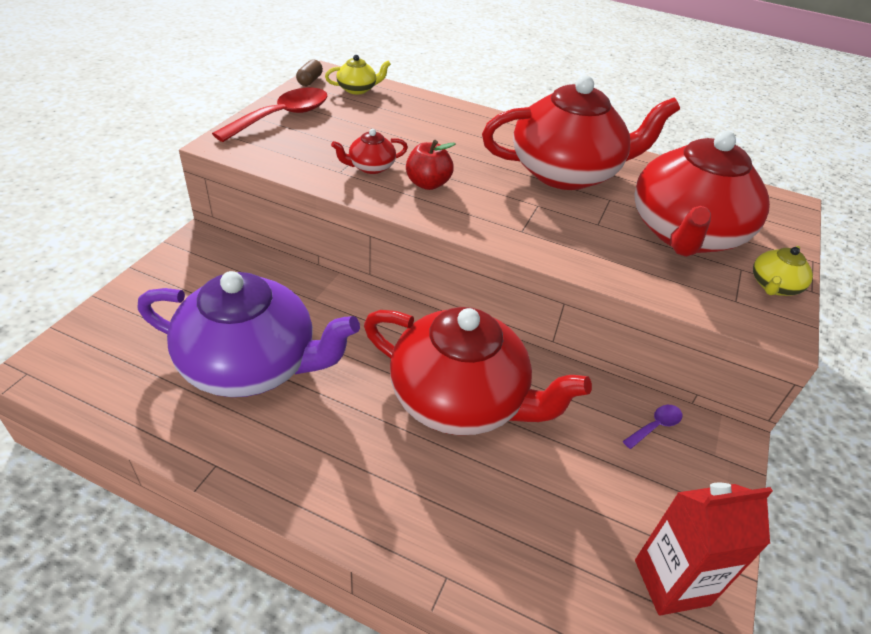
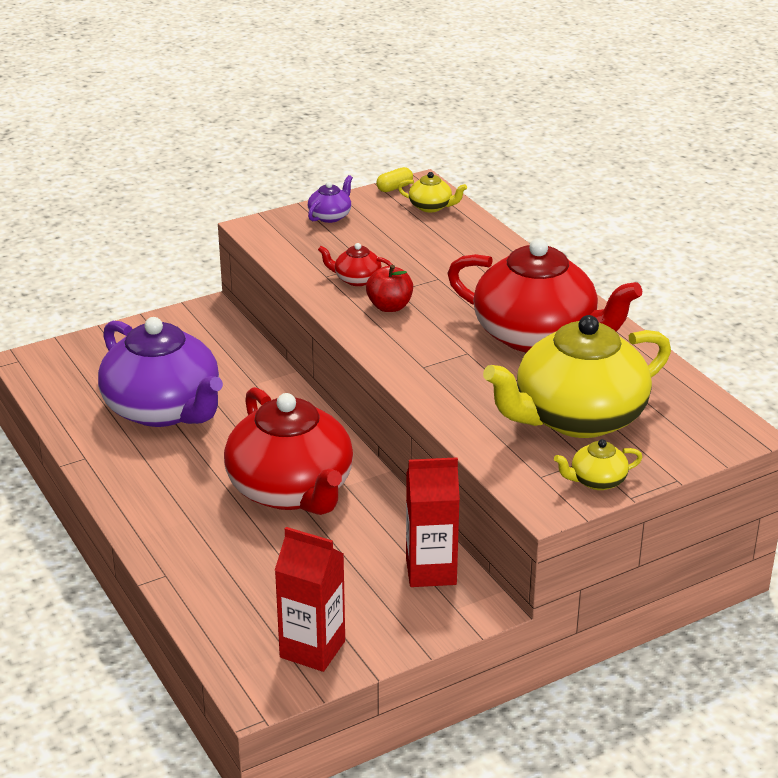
camera: 40 degrees right, 10 degrees down
red spoon [212,87,328,142] -> purple teapot [308,175,353,223]
brown capsule [296,59,323,86] -> yellow capsule [376,167,413,192]
purple spoon [623,405,682,449] -> red carton [406,457,460,587]
red teapot [635,131,770,257] -> yellow teapot [483,315,671,438]

